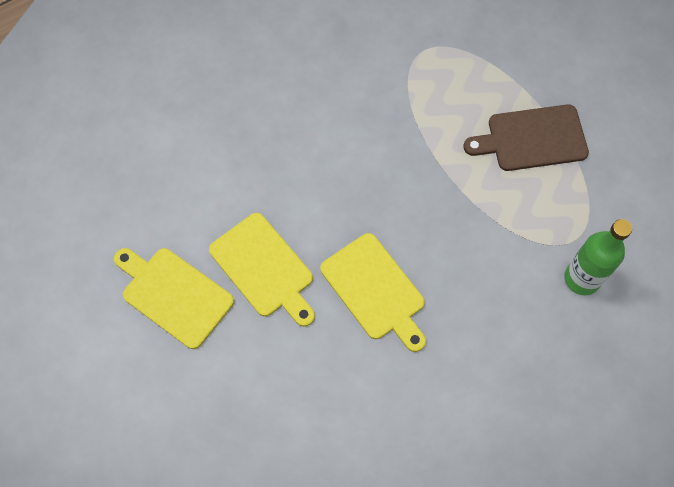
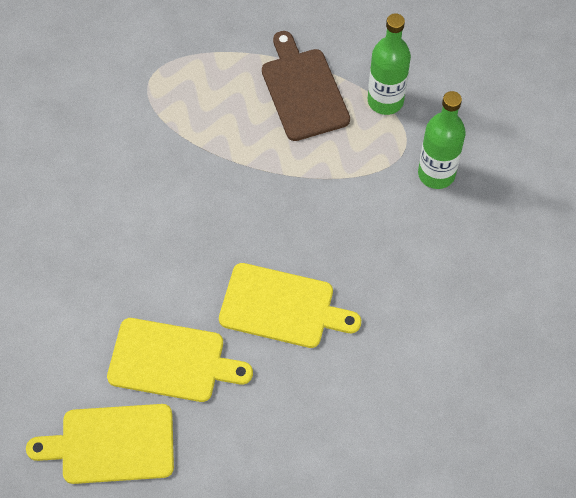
camera: 40 degrees left, 5 degrees down
brown cutting board [464,104,589,171] -> brown cutting board turned 120 degrees clockwise [262,31,350,141]
none -> green bottle [368,13,411,115]

